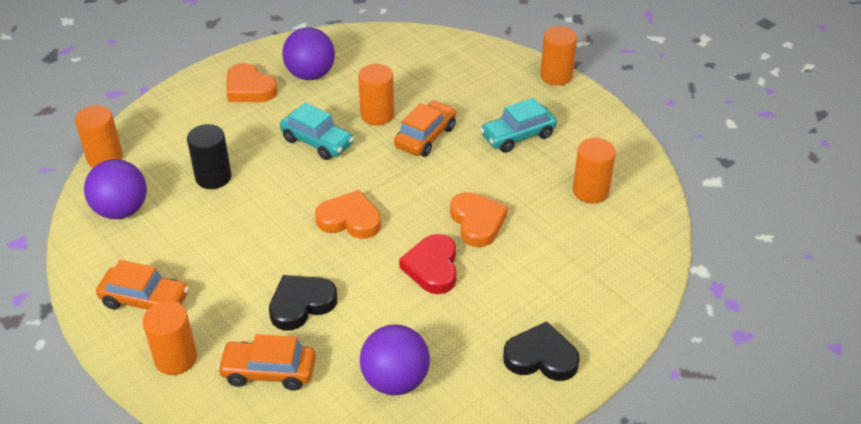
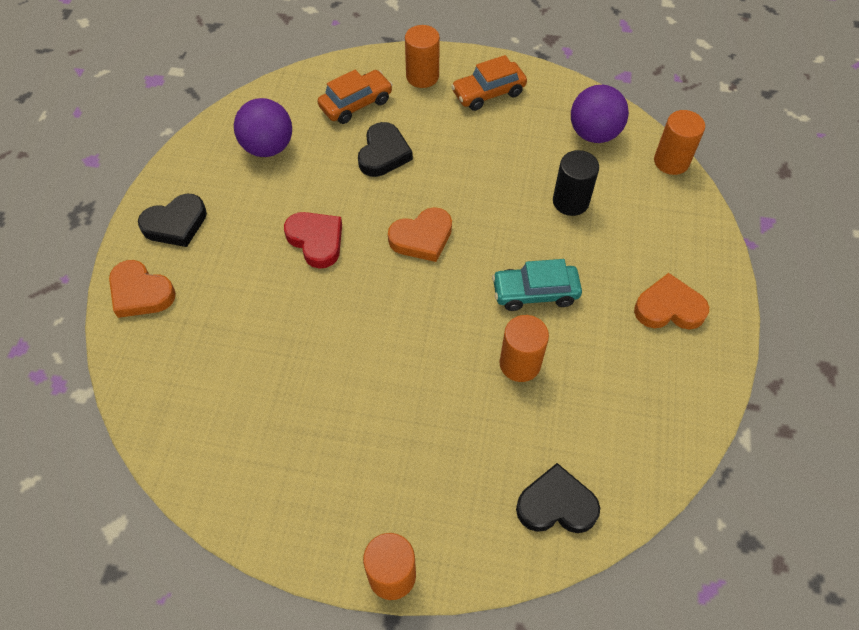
camera: 140 degrees right, 15 degrees up
purple ball [282,28,335,80] -> none
orange car [394,100,456,157] -> none
orange heart [450,192,508,247] -> orange heart moved to [109,260,176,318]
turquoise car [480,98,557,153] -> none
orange cylinder [573,138,616,203] -> none
none -> black heart [516,463,600,533]

